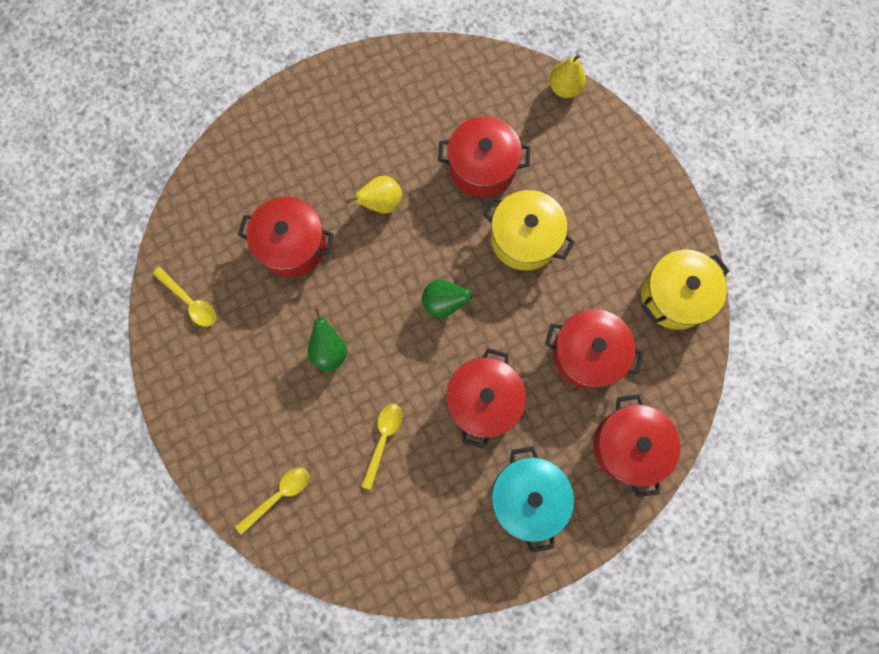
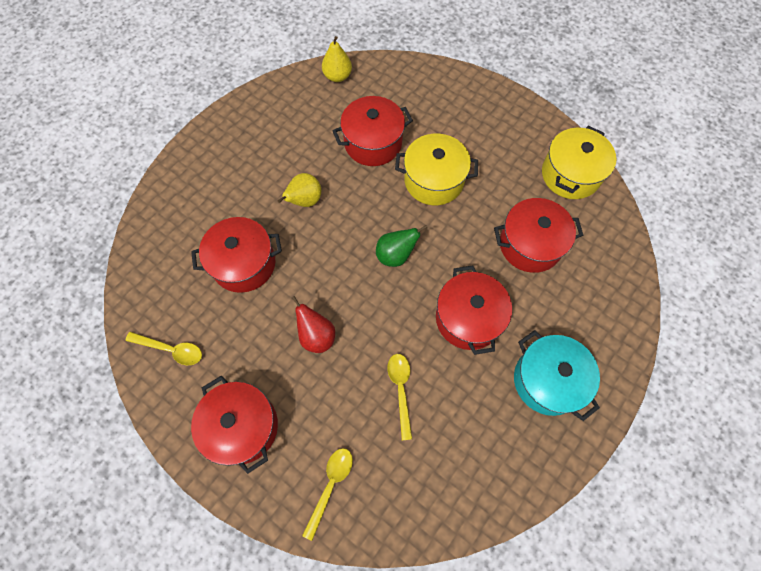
camera: 25 degrees left, 10 degrees down
green pear [308,308,347,371] -> red pear [292,296,335,353]
yellow pear [549,55,586,98] -> yellow pear moved to [322,36,352,82]
red pot [593,394,680,497] -> red pot moved to [191,376,278,474]

